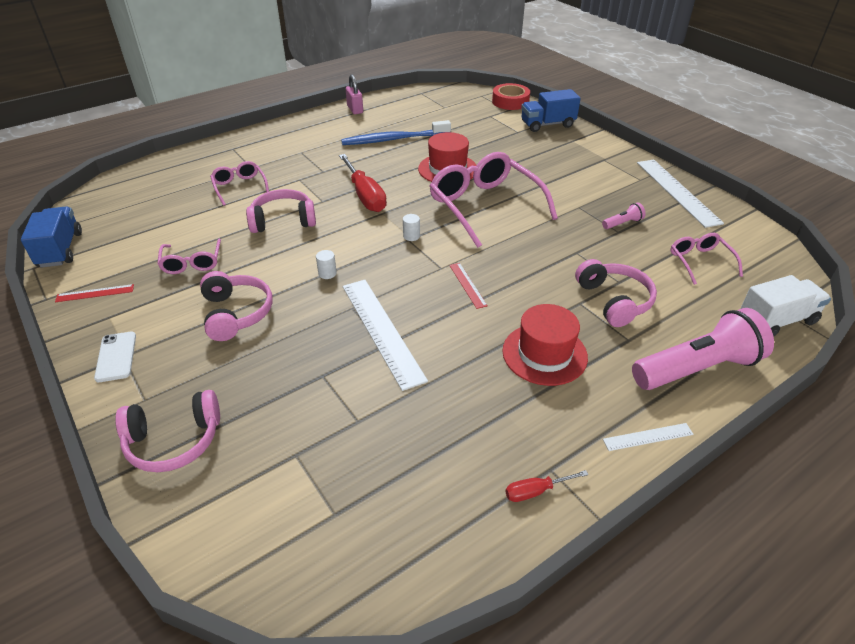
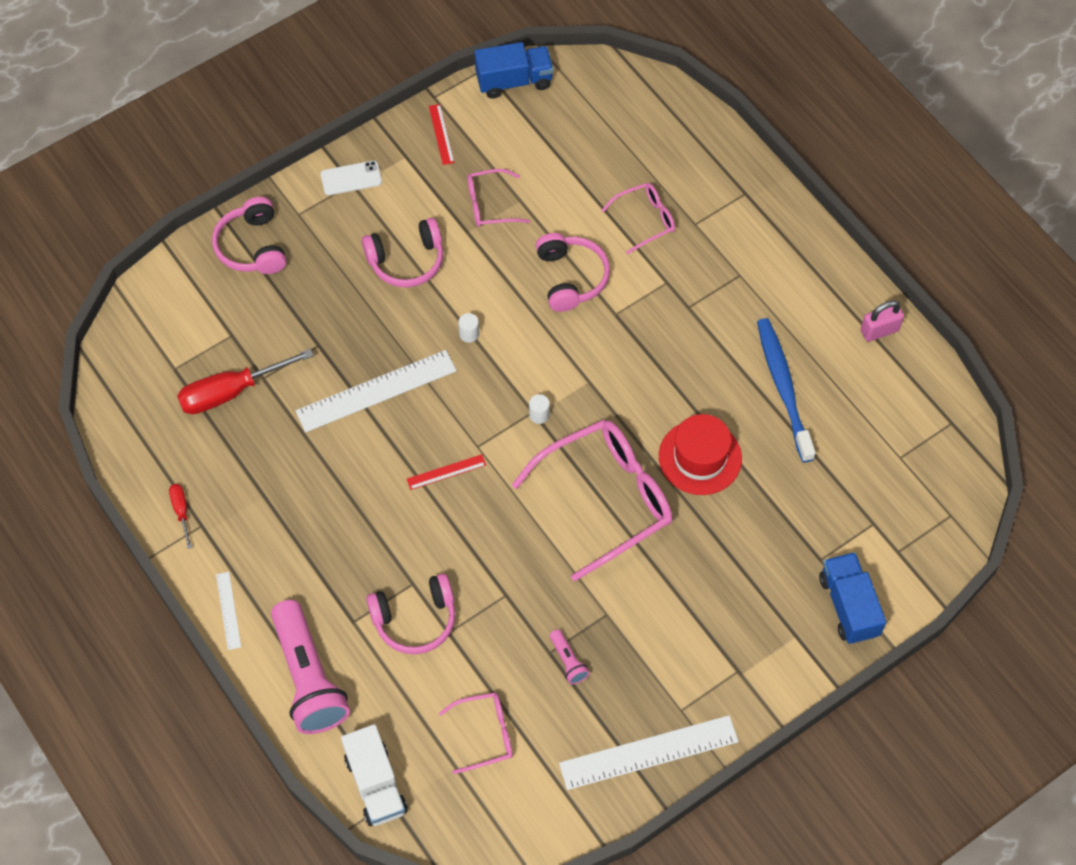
camera: 90 degrees right, 20 degrees up
red screwdriver [339,154,387,212] -> red screwdriver moved to [177,349,314,414]
red tape [492,83,530,110] -> none
red hat [502,304,588,386] -> none

